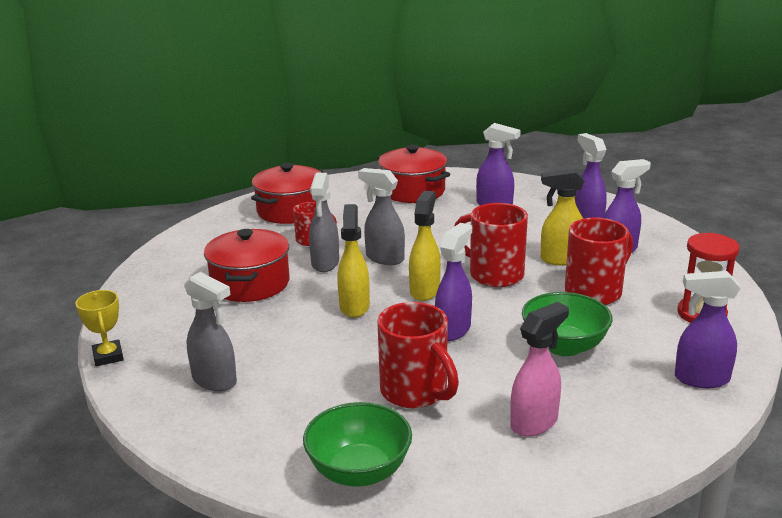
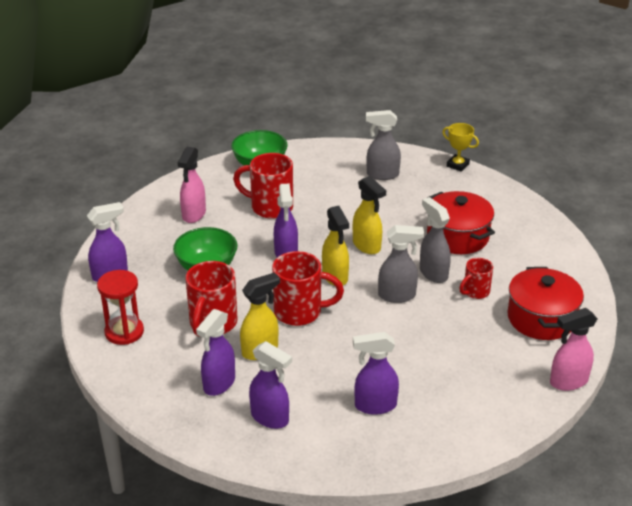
camera: 145 degrees right, 10 degrees up
red pot [377,145,450,203] -> none
none -> pink spray bottle [550,308,597,391]

